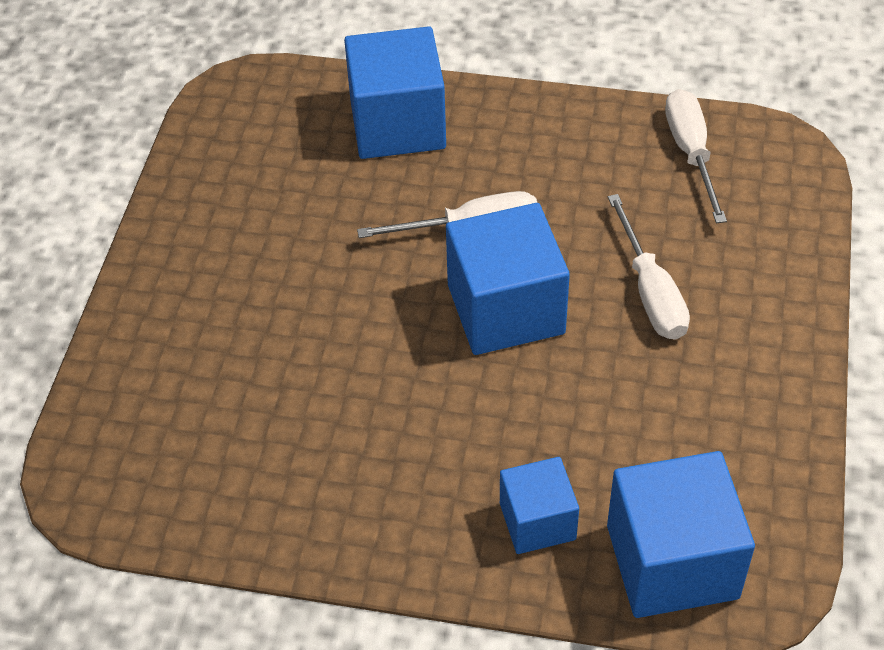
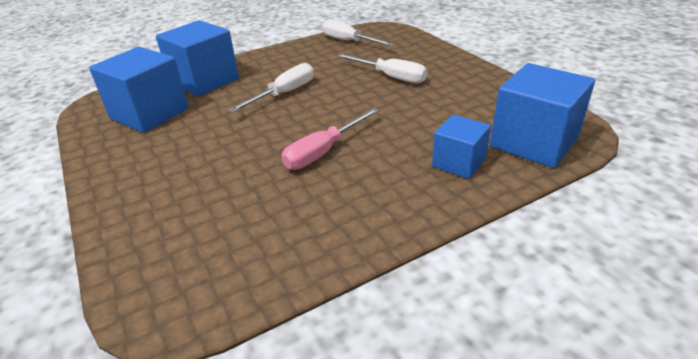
camera: 40 degrees left, 15 degrees down
blue cube [446,203,570,355] -> blue cube moved to [89,47,189,133]
none -> pink screwdriver [281,108,379,170]

